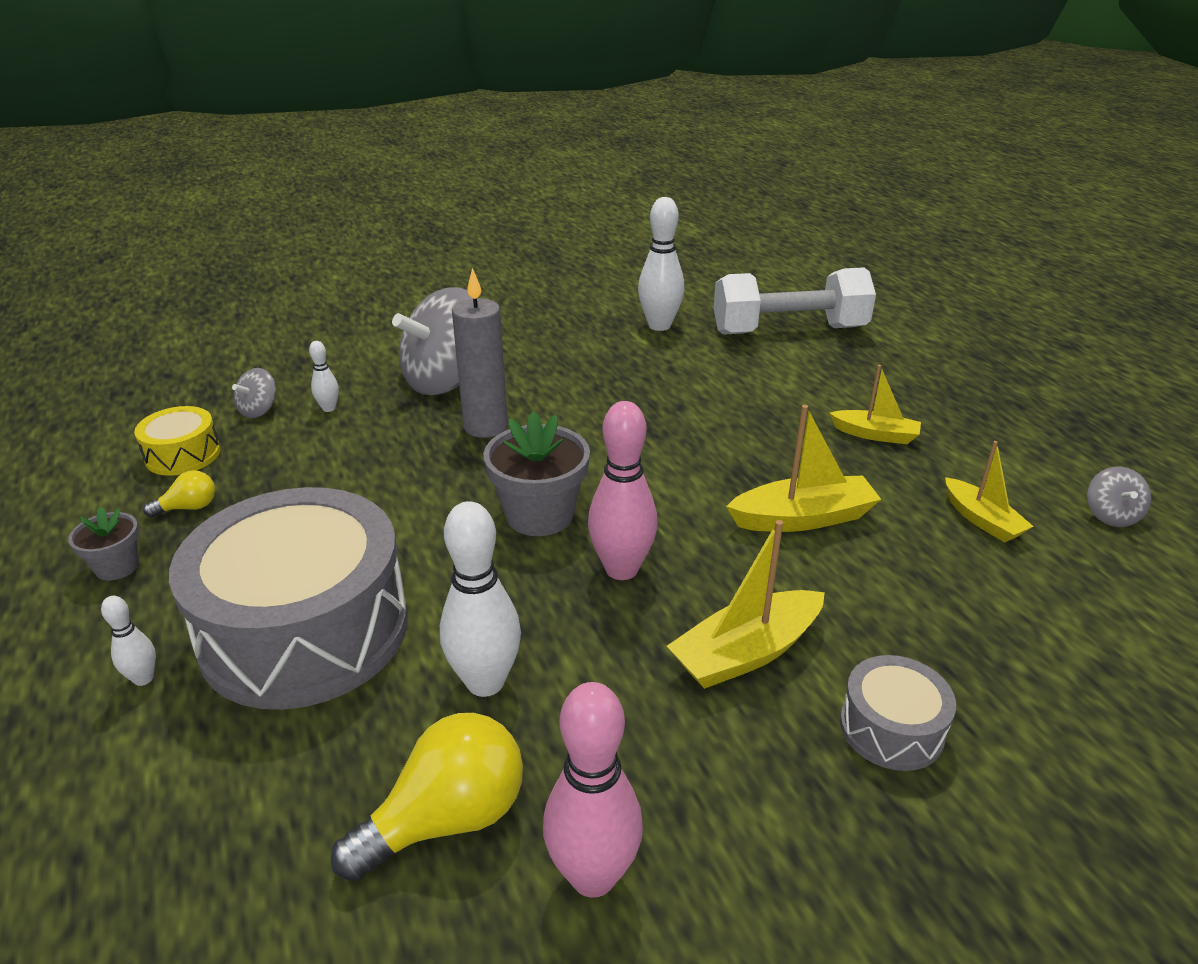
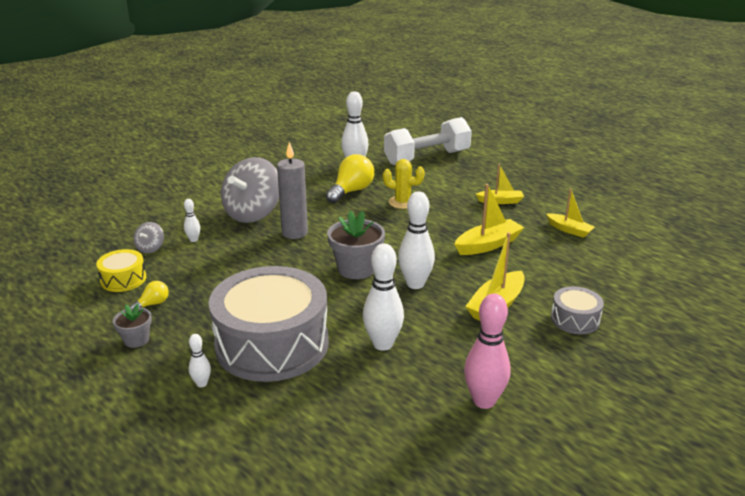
camera: 20 degrees left, 5 degrees down
yellow light bulb [331,713,523,882] -> yellow light bulb moved to [326,154,374,203]
pink bowling pin [588,401,658,580] -> white bowling pin [398,191,435,289]
grey spinning top [1087,466,1151,527] -> none
none -> yellow cactus [383,159,425,209]

